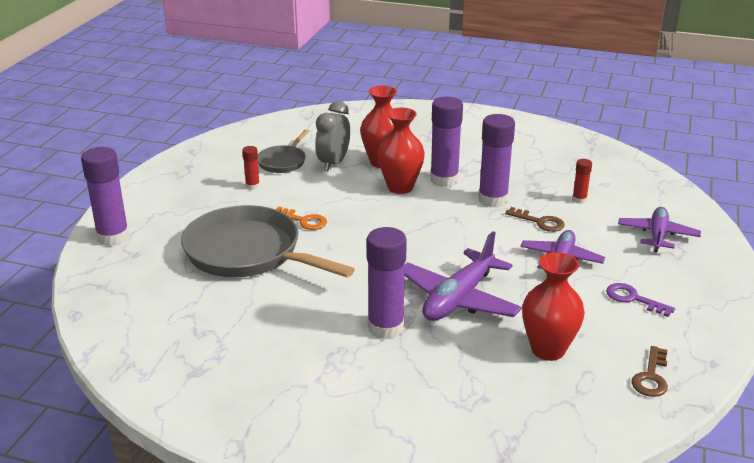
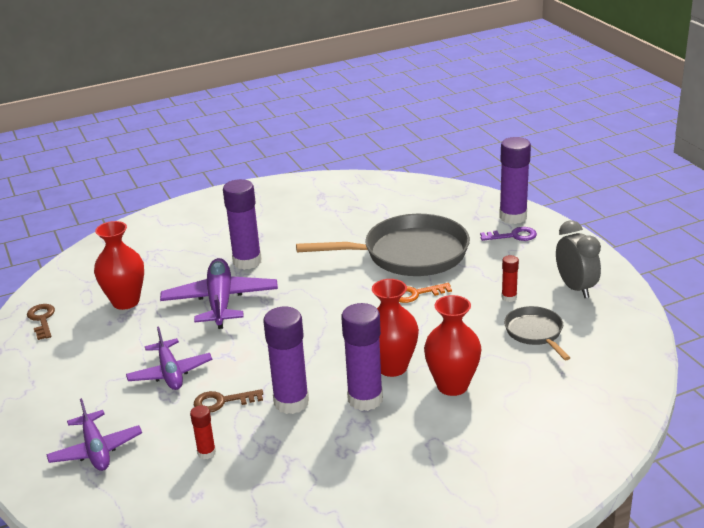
camera: 140 degrees right, 0 degrees up
grey clock [315,101,350,171] -> grey clock moved to [556,220,601,298]
purple key [606,283,675,317] -> purple key moved to [480,227,537,241]

